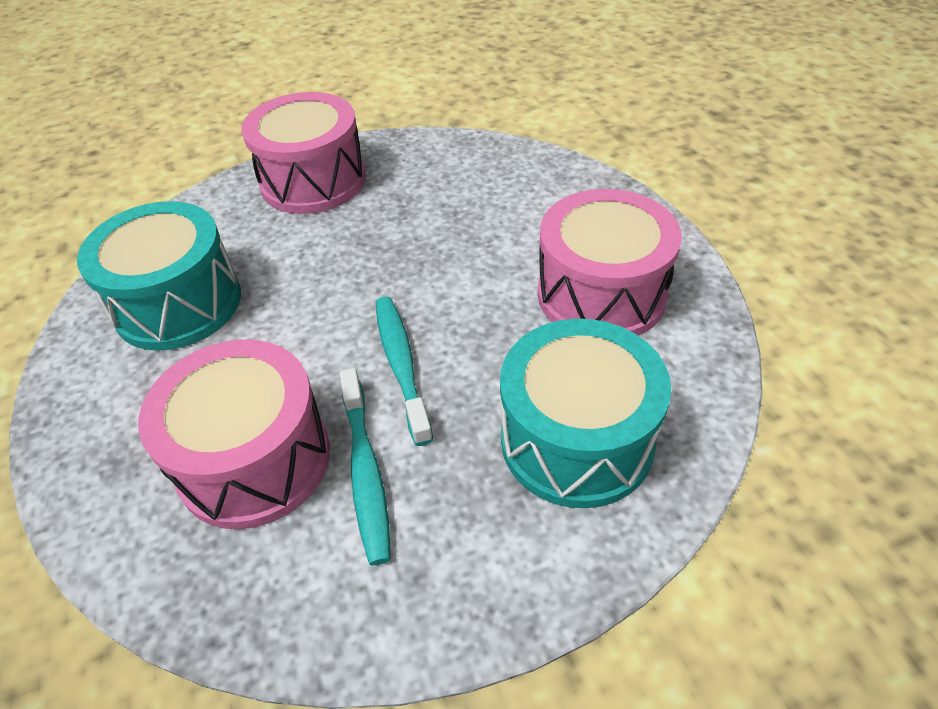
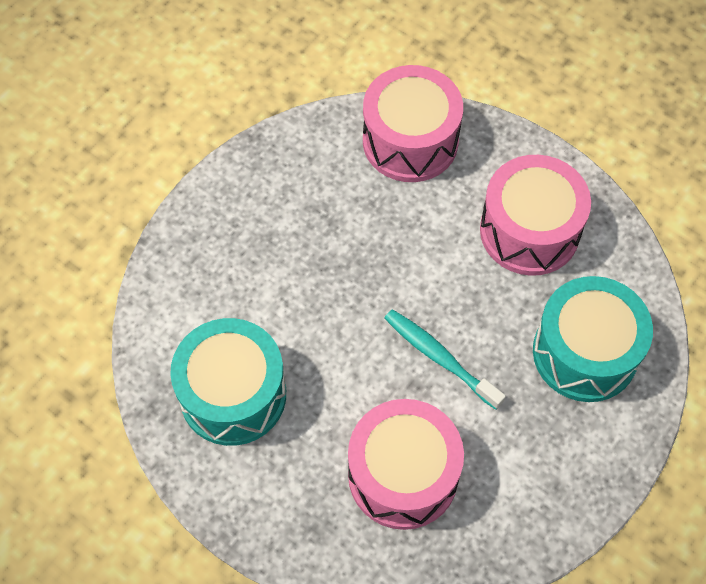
camera: 35 degrees left, 15 degrees up
pink drum [241,92,366,214] -> pink drum moved to [363,65,463,182]
turquoise toothbrush [340,368,391,565] -> none

